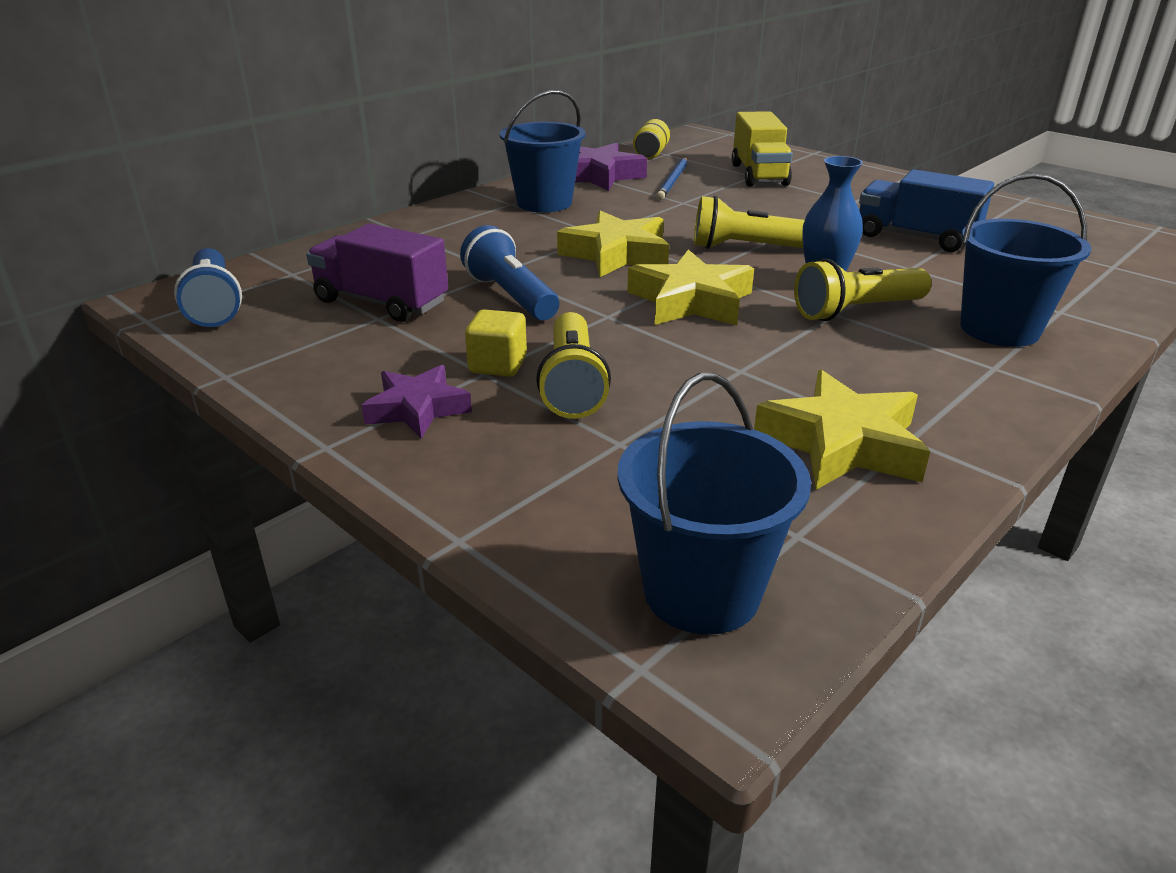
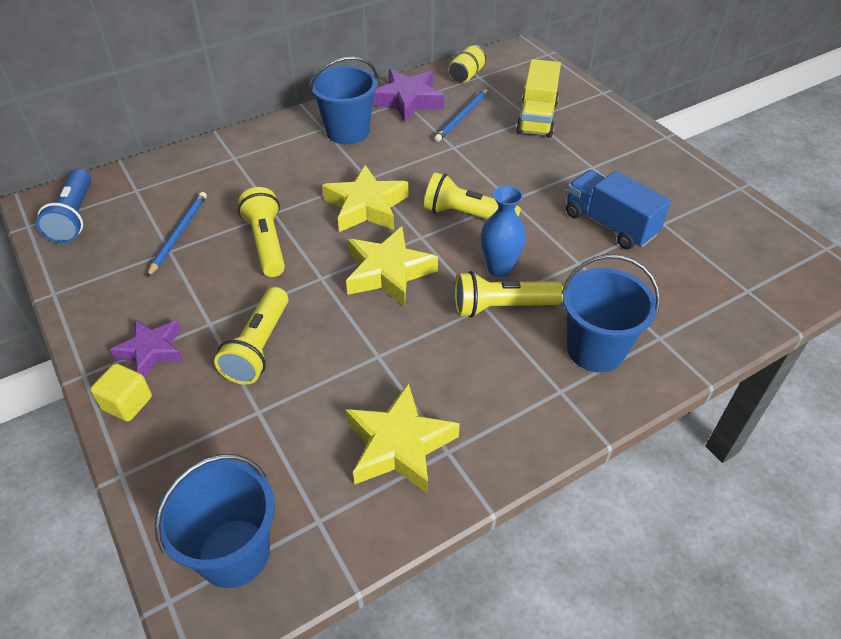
camera: 15 degrees right, 15 degrees up
purple truck [306,223,448,322] -> blue pencil [147,192,207,277]
blue flashlight [460,225,559,320] -> yellow flashlight [238,187,285,277]
yellow cube [465,309,527,377] -> yellow cube moved to [90,363,152,421]

